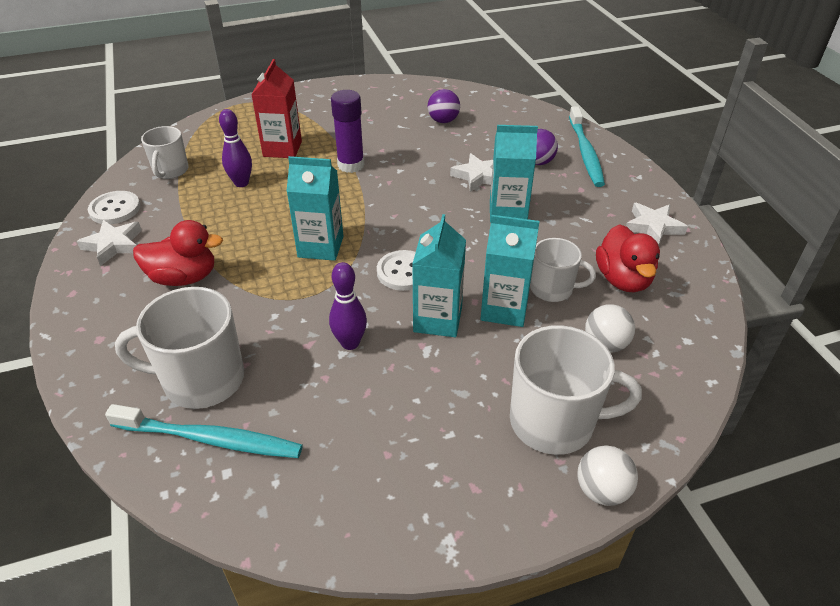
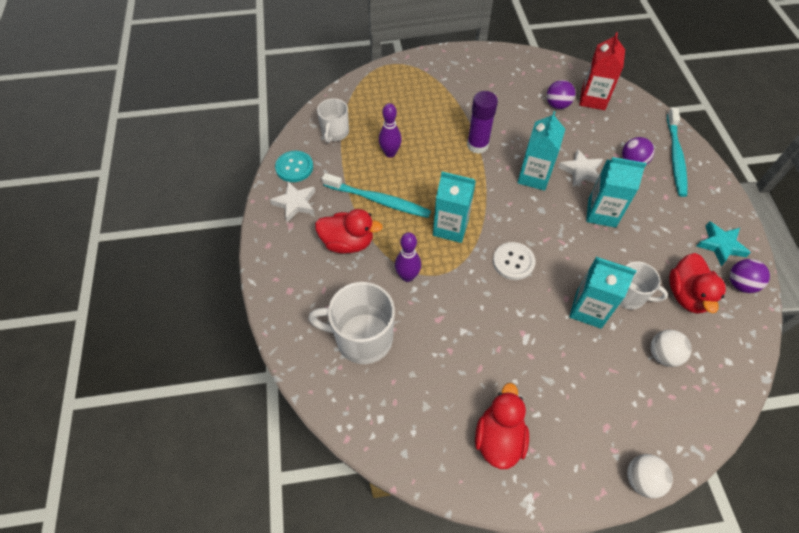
camera: 10 degrees right, 15 degrees up
white button [88,191,140,224] -> turquoise button [275,151,313,182]
turquoise toothbrush [105,404,303,458] -> turquoise toothbrush moved to [322,173,431,218]
red carton [251,59,302,158] -> red carton moved to [579,32,625,110]
purple bowling pin [329,262,367,350] -> purple bowling pin moved to [395,232,421,282]
turquoise carton [412,214,466,337] -> turquoise carton moved to [517,111,565,191]
white mug [510,325,642,455] -> none
white star [626,203,688,246] -> turquoise star [696,221,751,266]
none -> red duck [475,383,529,469]
none -> purple ball [730,259,770,293]

